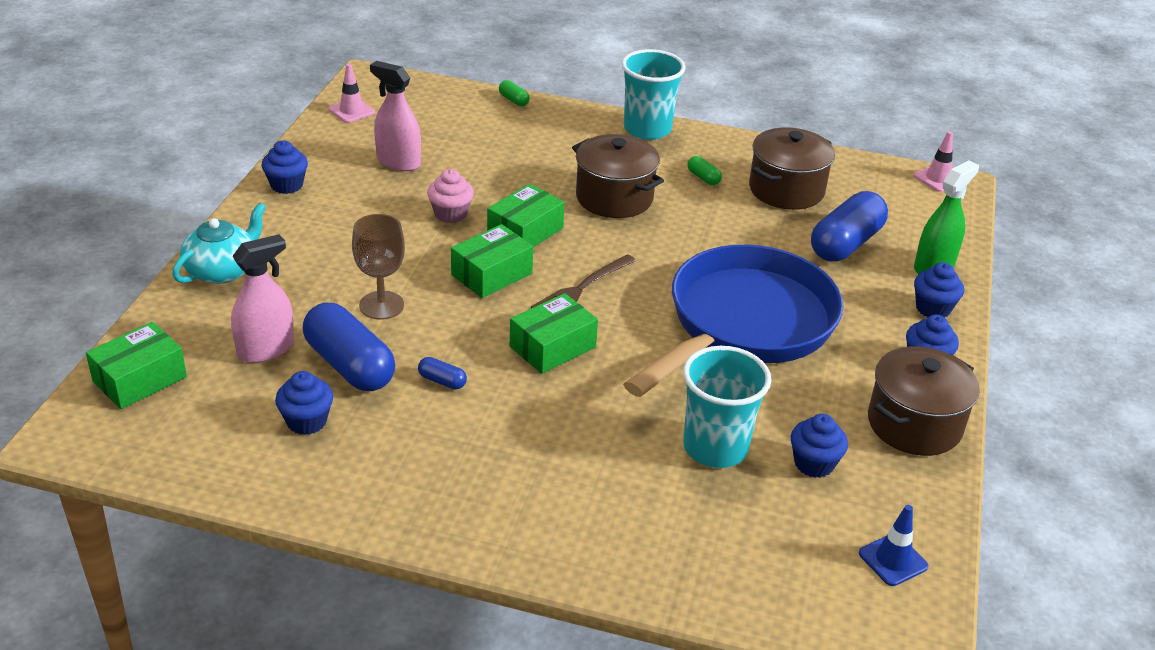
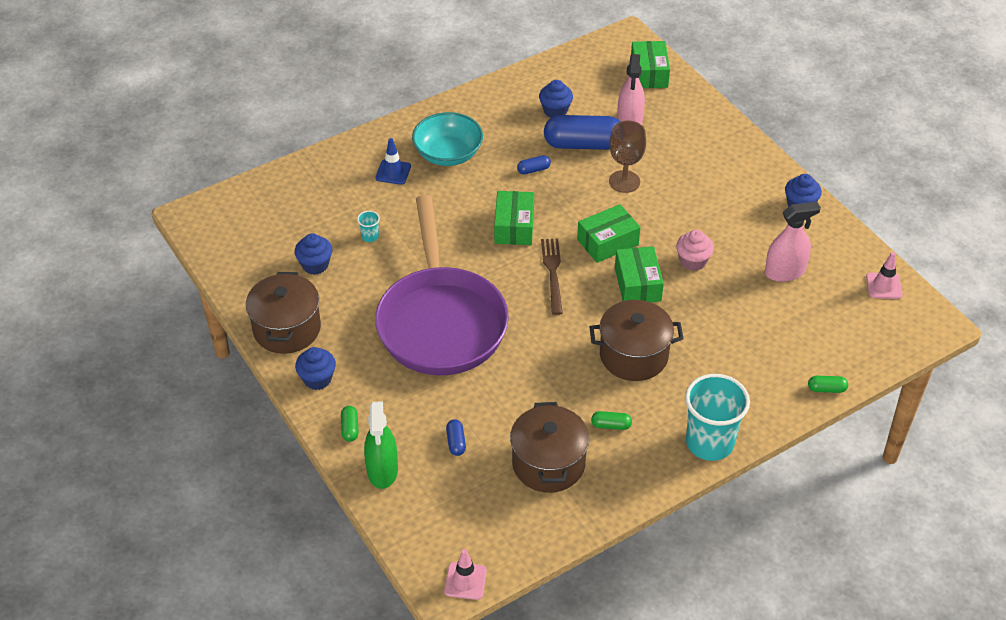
camera: 135 degrees right, 10 degrees up
turquoise teapot [172,203,266,284] -> none
green box [451,224,533,298] -> green box turned 60 degrees clockwise [577,204,640,263]
blue pan [623,245,843,397] -> purple pan [375,195,509,375]
turquoise cup [683,346,771,468] -> turquoise cup [357,211,380,242], size x0.40
blue capsule [811,191,888,261] -> blue capsule [446,419,466,456], size x0.43
blue traffic cone [859,505,928,586] -> blue traffic cone moved to [375,138,411,185]
blue cupcake [914,262,964,318] -> green capsule [341,406,359,442]
none -> turquoise bowl [412,112,483,166]

